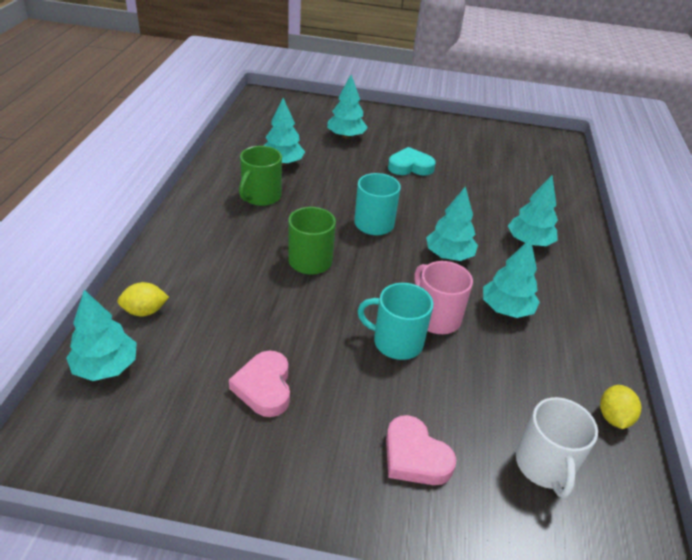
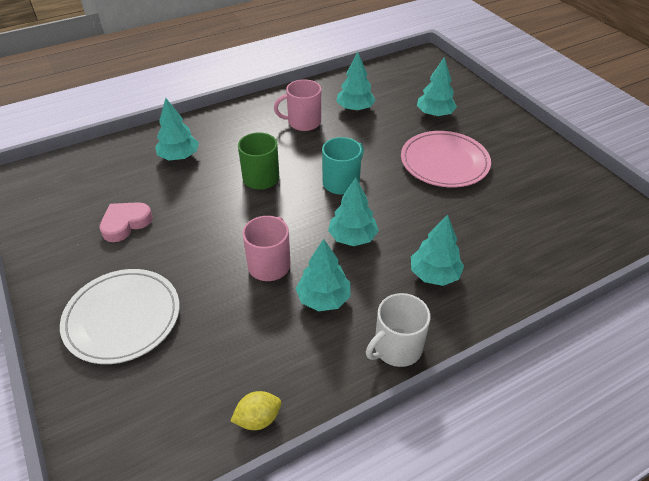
camera: 55 degrees right, 5 degrees up
turquoise tree [66,290,137,381] -> turquoise tree moved to [155,98,199,161]
yellow lemon [117,282,169,316] -> none
green mug [239,146,282,206] -> pink mug [274,79,321,131]
turquoise mug [357,283,433,360] -> none
pink heart [386,415,456,485] -> white plate [60,269,180,364]
turquoise heart [388,147,436,176] -> pink plate [401,131,491,188]
white mug [516,397,598,498] -> white mug moved to [366,293,430,367]

